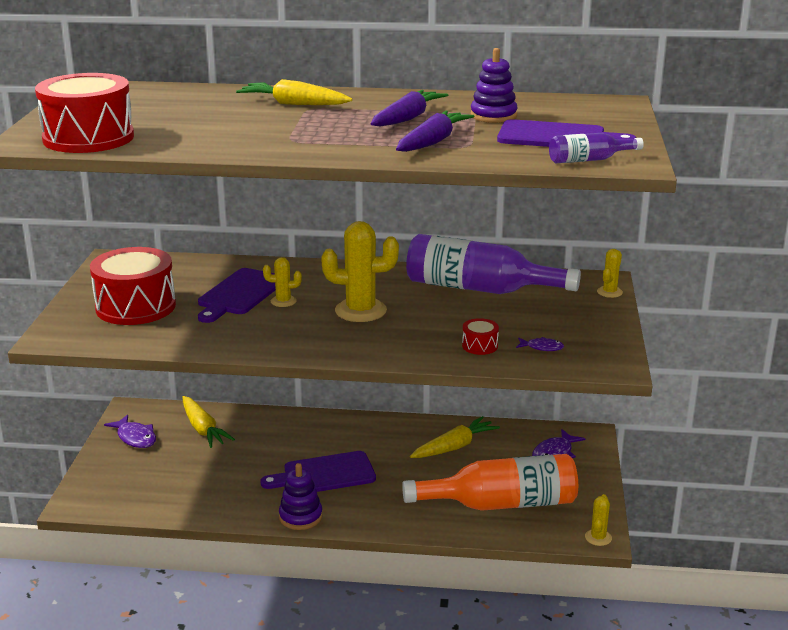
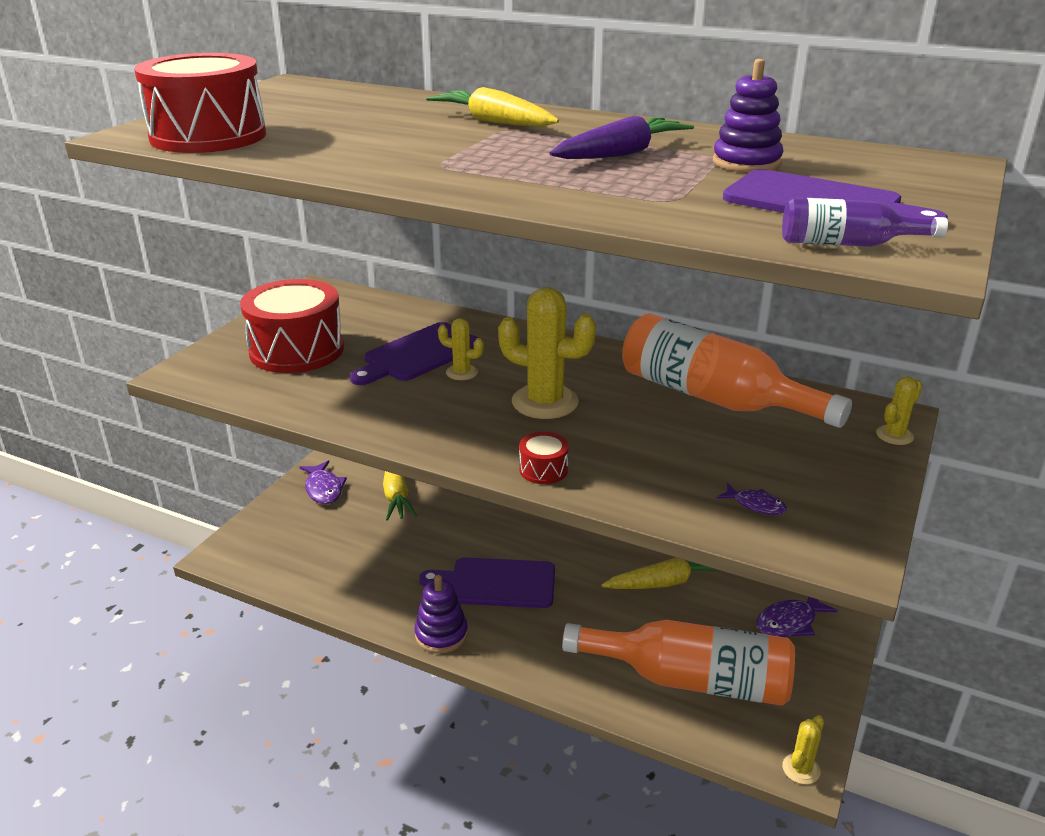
camera: 20 degrees right, 5 degrees up
purple carrot [396,111,474,152] -> none
purple bottle [406,234,581,294] -> orange bottle [622,313,852,428]
red drum [462,318,499,355] -> red drum moved to [519,432,569,484]

